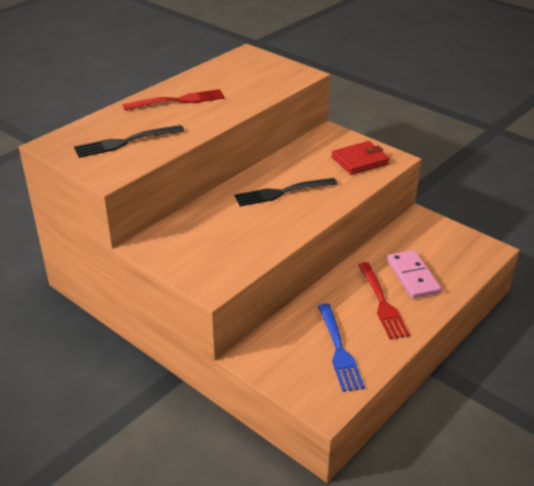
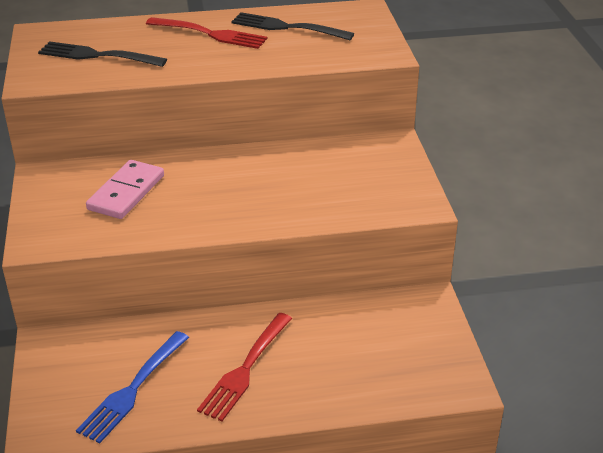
camera: 40 degrees right, 0 degrees up
black fork [234,178,337,206] -> black fork moved to [231,12,354,40]
red wallet [331,141,390,175] -> none
pink domino [387,250,441,299] -> pink domino moved to [86,160,164,219]

